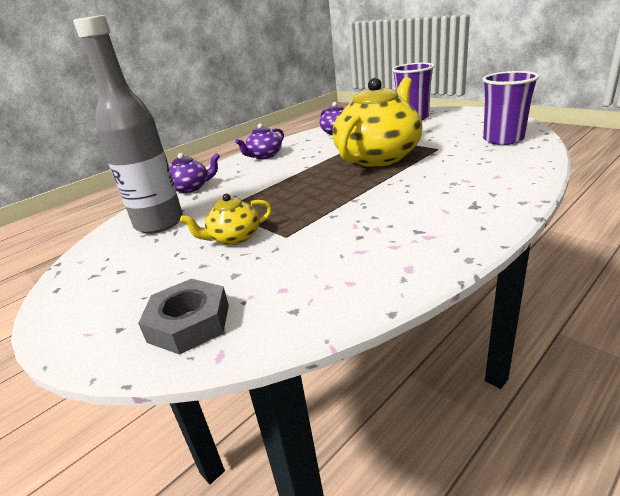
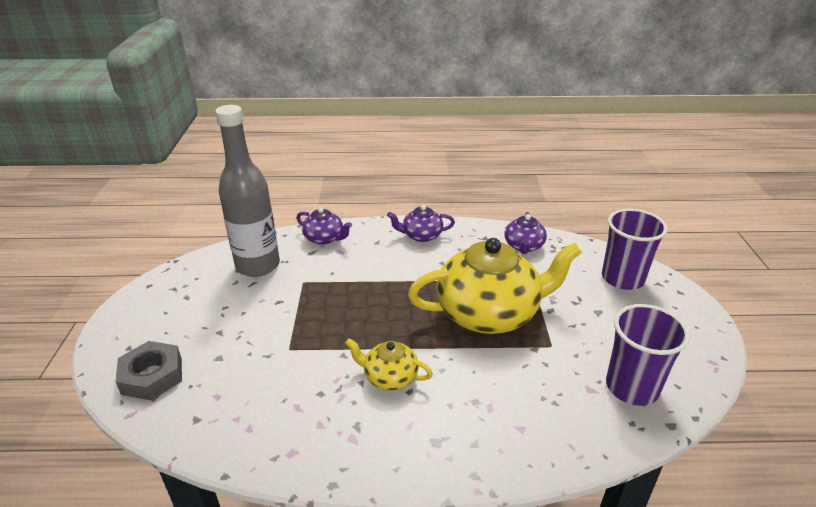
camera: 40 degrees right, 5 degrees up
yellow teapot [180,194,272,245] -> yellow teapot moved to [346,338,433,391]

